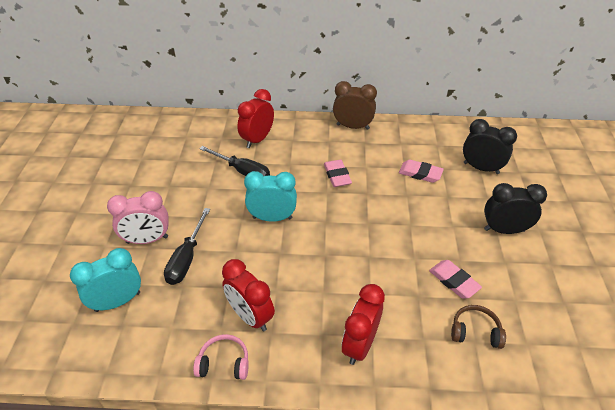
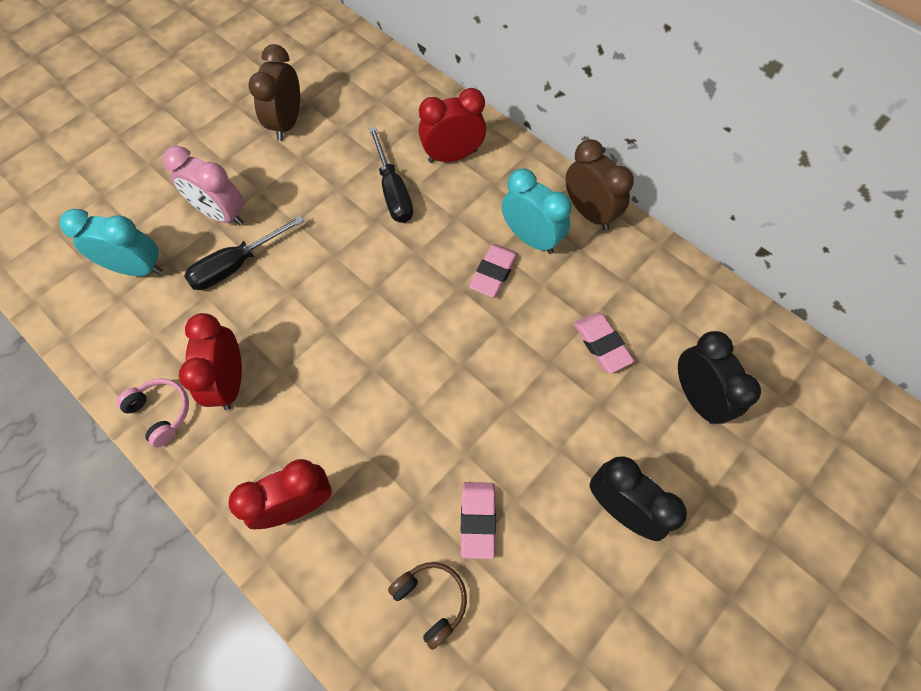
camera: 40 degrees right, 20 degrees up
turquoise clock [244,171,297,222] -> turquoise clock moved to [502,169,572,254]
none -> brown clock [248,44,300,141]

